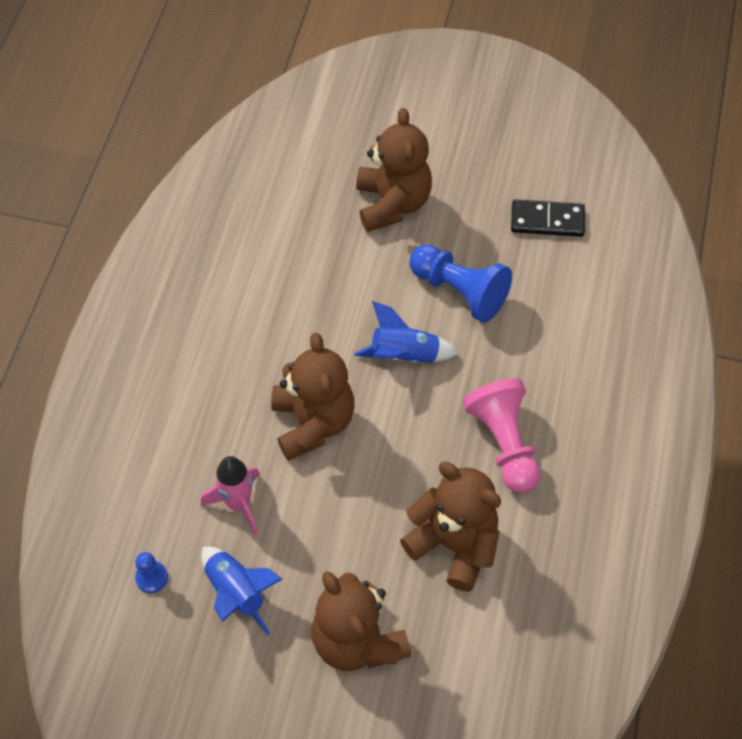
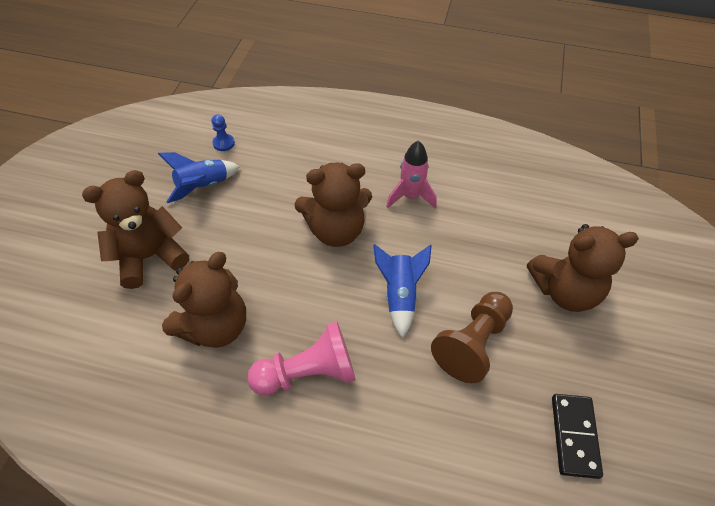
camera: 90 degrees right, 5 degrees down
pink rocket [201,456,260,535] -> pink rocket moved to [386,140,437,209]
blue pawn [409,244,512,323] -> brown pawn [431,292,513,383]

